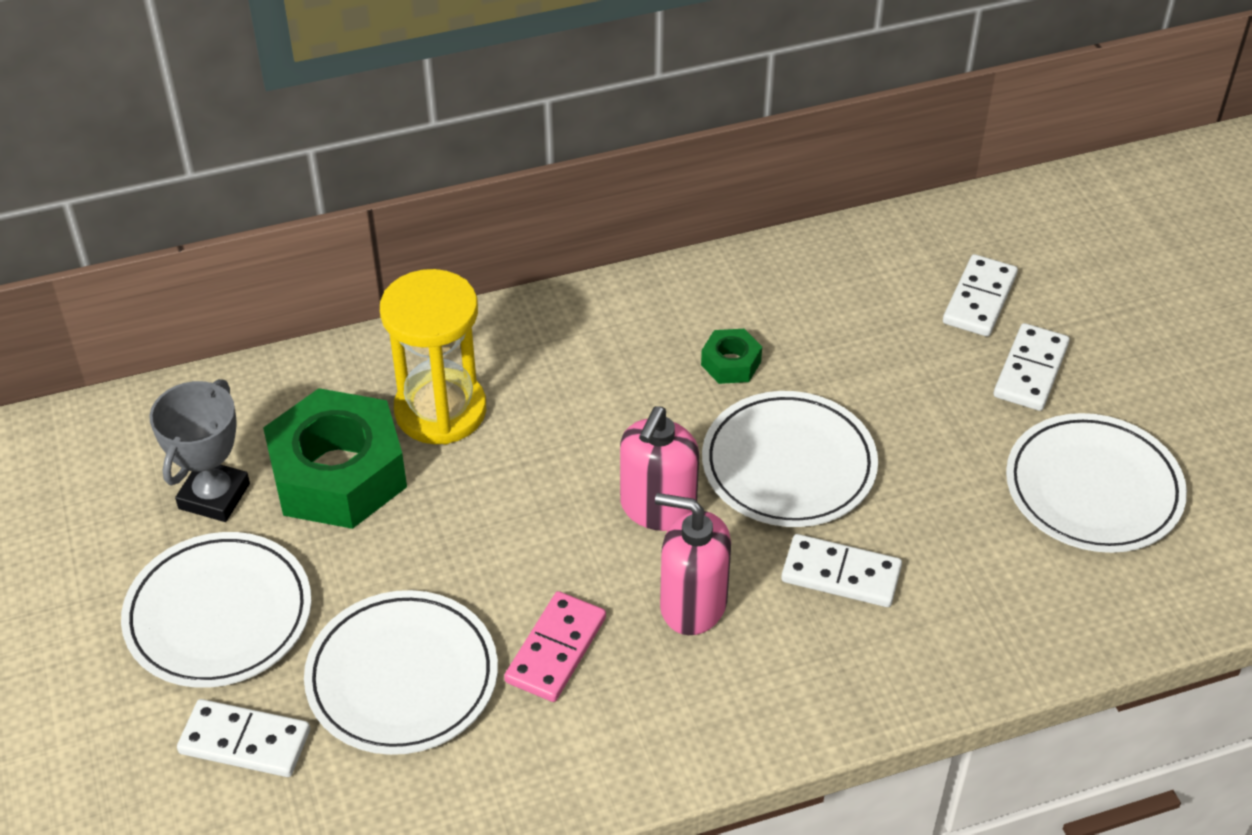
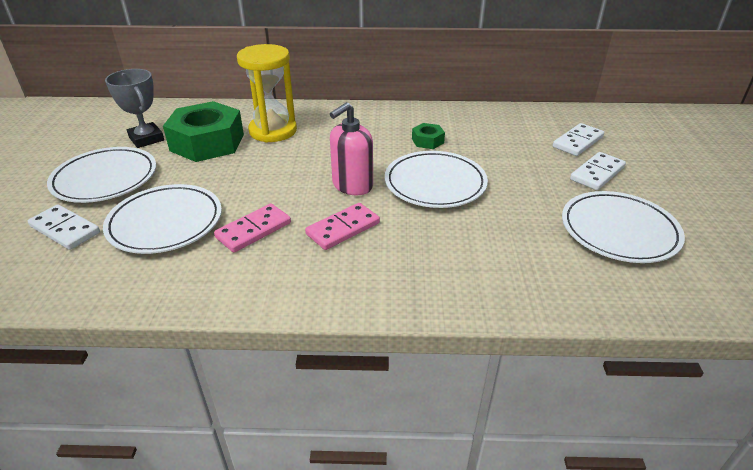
camera: 20 degrees right, 10 degrees down
grey trophy [149,379,250,522] -> grey trophy turned 75 degrees counterclockwise [105,69,164,148]
pink soap dispenser [655,493,731,635] -> pink domino [305,203,380,250]
white domino [781,534,902,607] -> none

